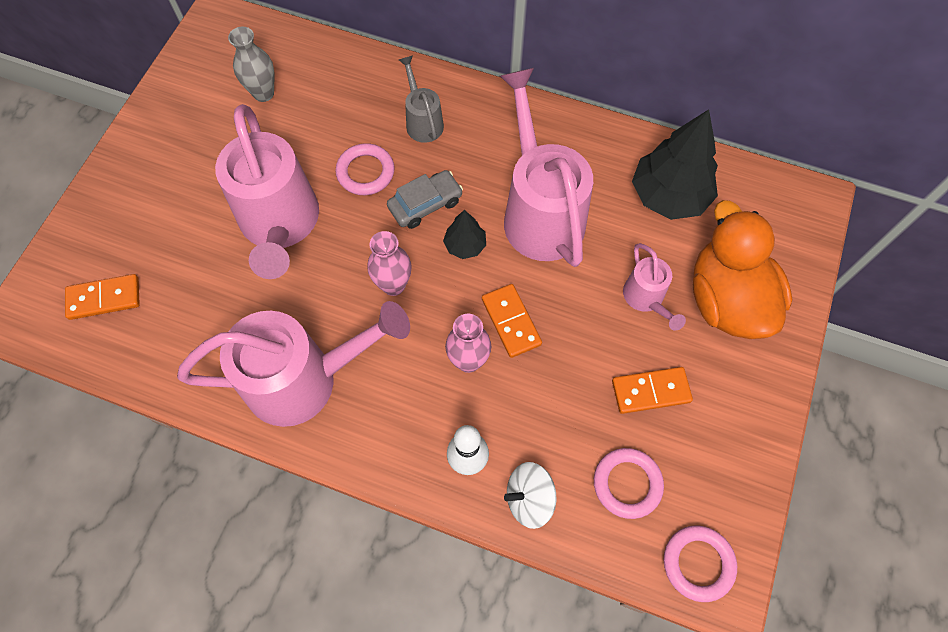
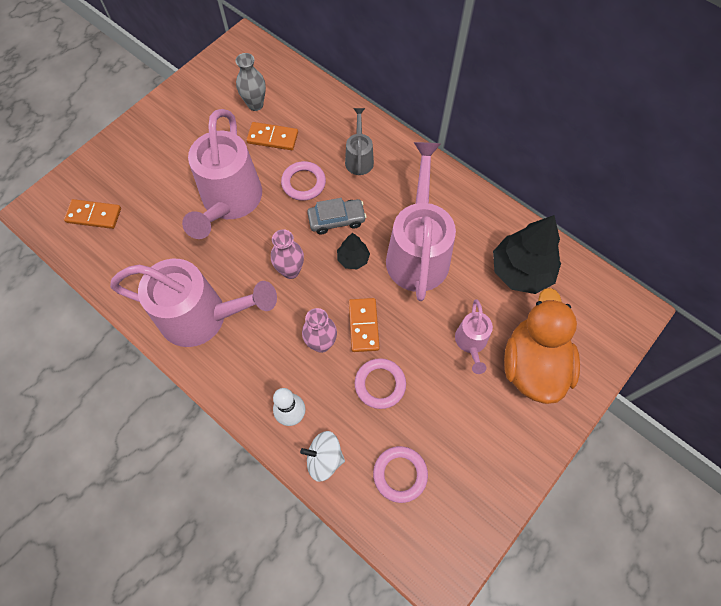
camera: 20 degrees right, 0 degrees up
orange domino [612,367,693,414] -> orange domino moved to [247,122,298,150]
pink ring [664,525,737,602] -> pink ring moved to [355,358,406,409]

